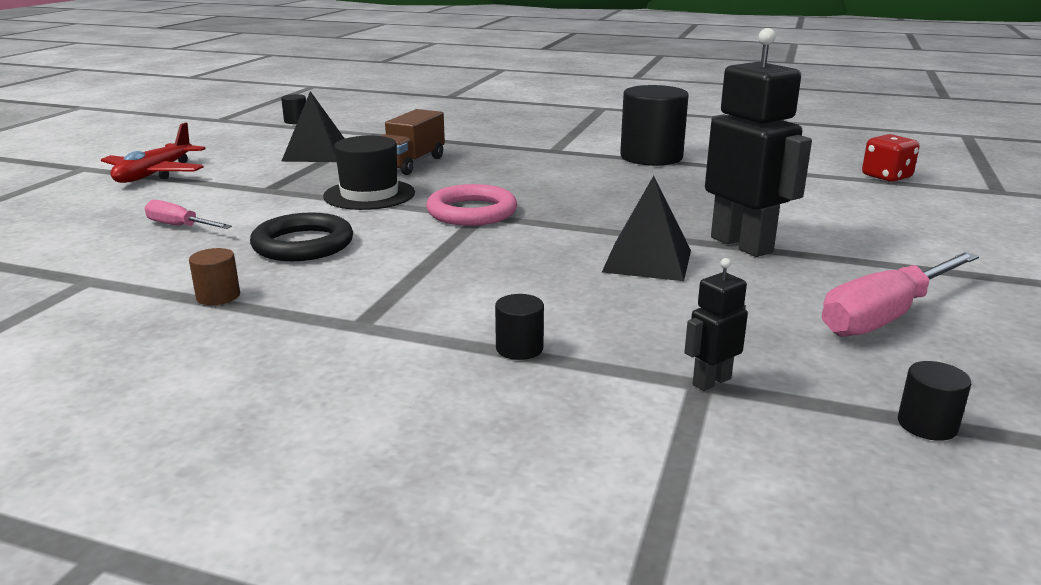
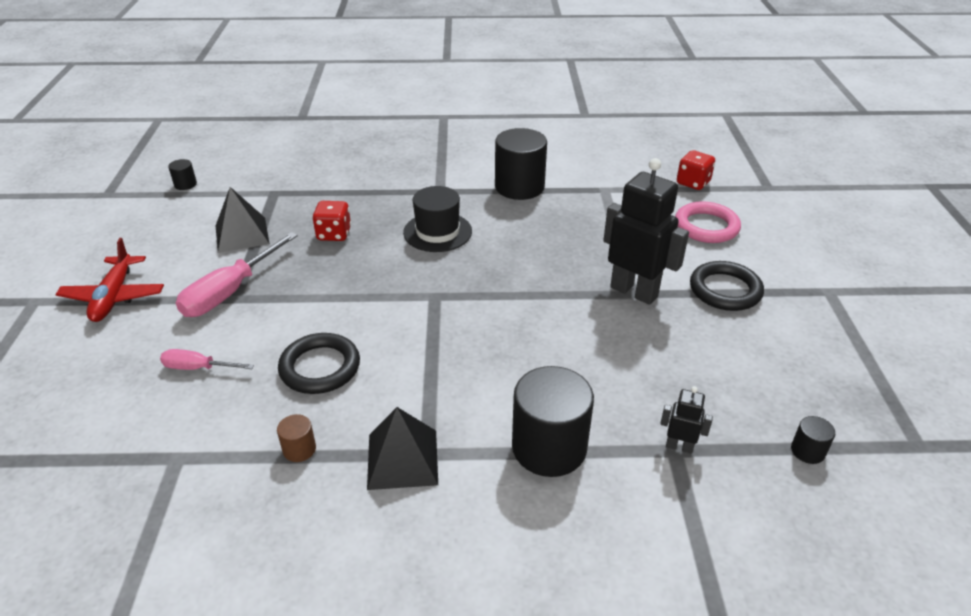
camera: 20 degrees left, 15 degrees up
black hat [323,136,415,210] -> black hat moved to [403,186,472,252]
brown truck [382,109,445,175] -> red dice [312,201,351,241]
pink ring [426,184,517,226] -> pink ring moved to [675,201,741,243]
black cylinder [495,294,544,360] -> black cylinder [512,366,594,477], size x2.28
black pyramid [602,176,691,281] -> black pyramid moved to [367,407,438,490]
black robot [684,258,748,391] -> black robot turned 75 degrees clockwise [660,386,713,454]
pink screwdriver [822,252,979,337] -> pink screwdriver moved to [176,232,298,317]
none -> black ring [690,261,764,311]

